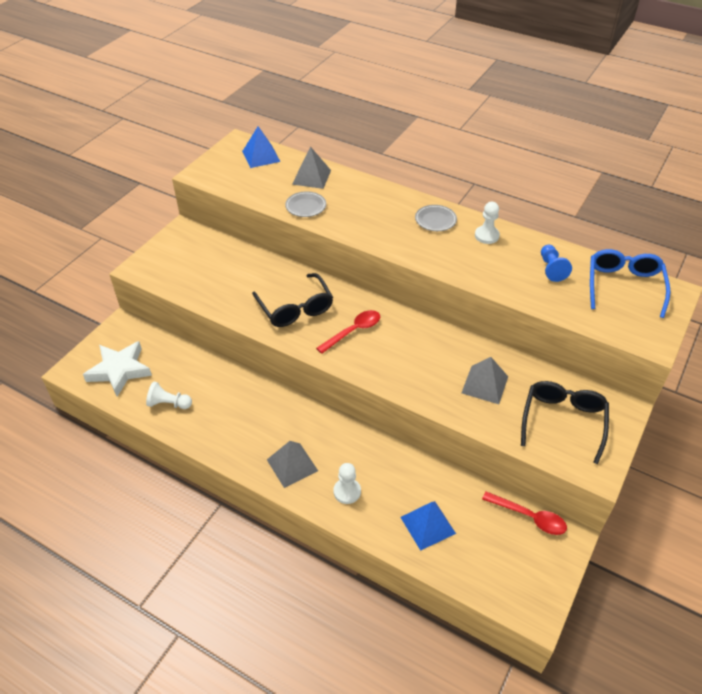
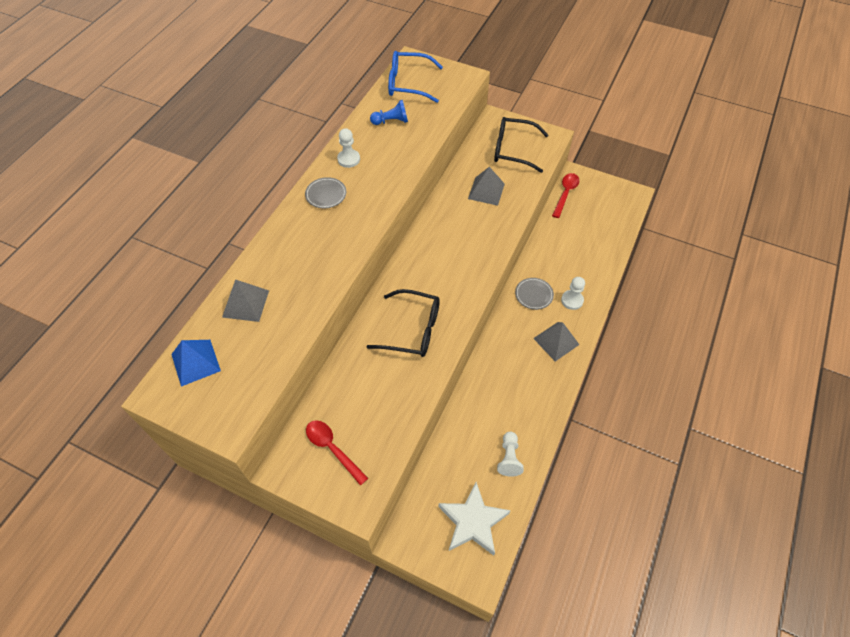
camera: 95 degrees left, 10 degrees up
black glasses [252,273,333,327] -> black glasses turned 45 degrees clockwise [367,289,440,357]
grey plate [285,191,326,217] -> grey plate moved to [515,278,554,310]
red spoon [316,310,380,354] -> red spoon moved to [306,420,368,486]
blue pyramid [400,501,456,551] -> none

